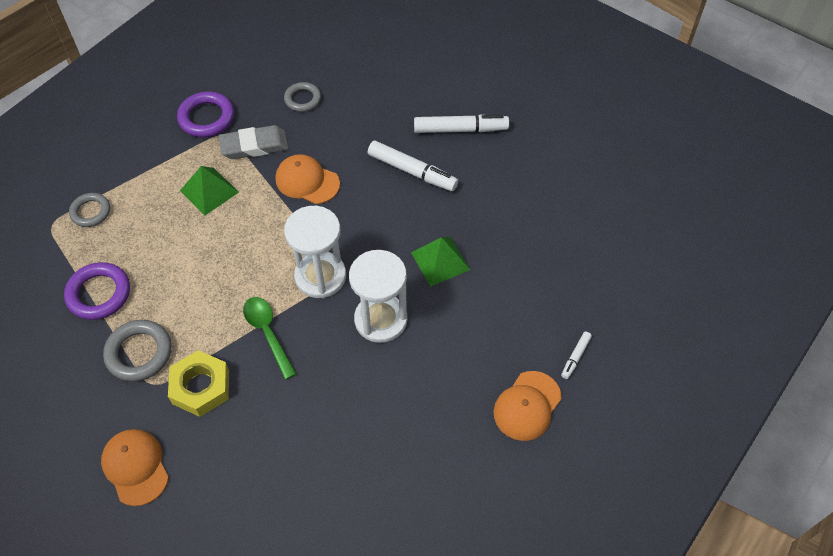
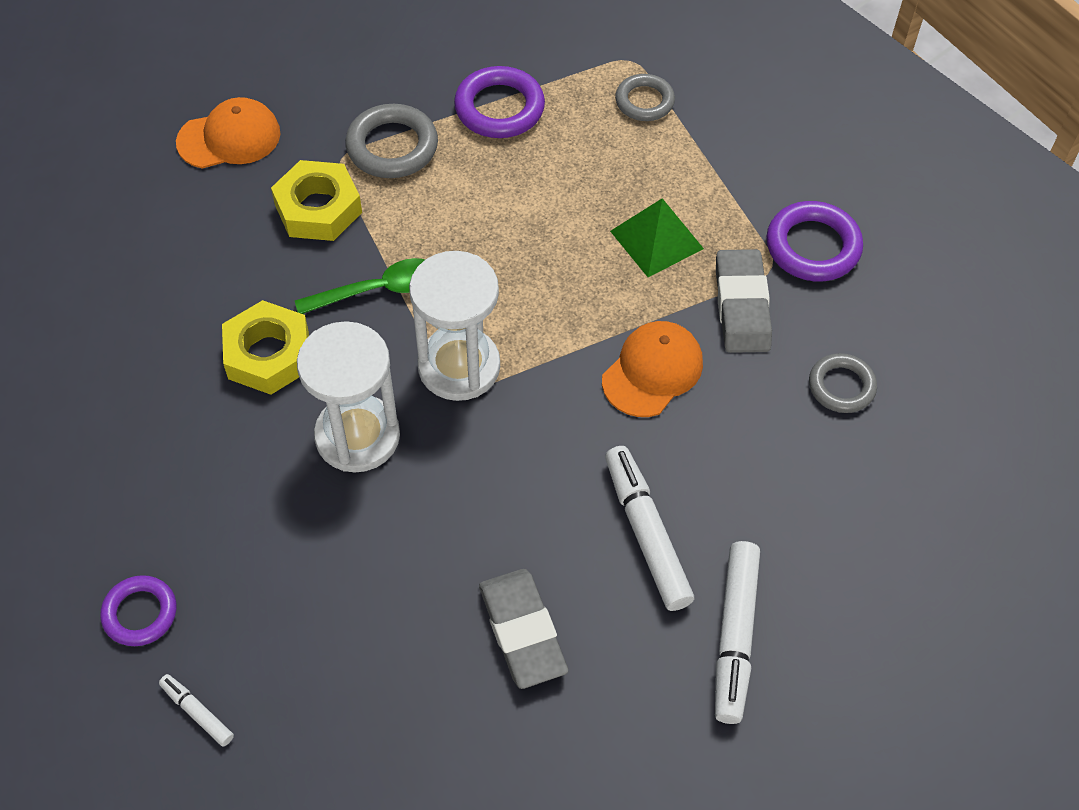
camera: 100 degrees right, 0 degrees up
white marker [368,140,458,191] -> white marker turned 120 degrees clockwise [605,446,694,611]
green pyramid [411,236,470,287] -> none
orange cap [493,371,562,441] -> purple ring [100,575,176,646]
none -> yellow nut [222,300,309,395]
none -> grey eraser [479,569,568,689]

